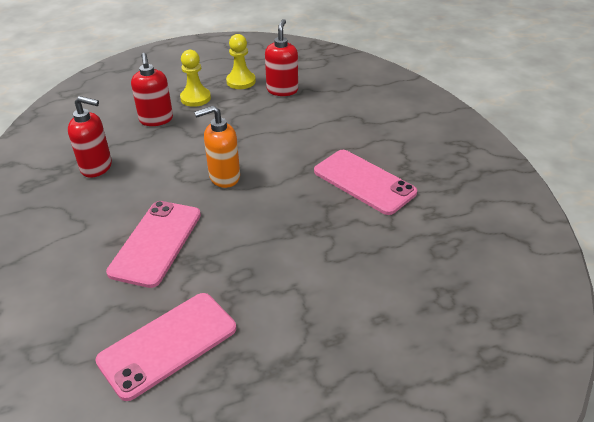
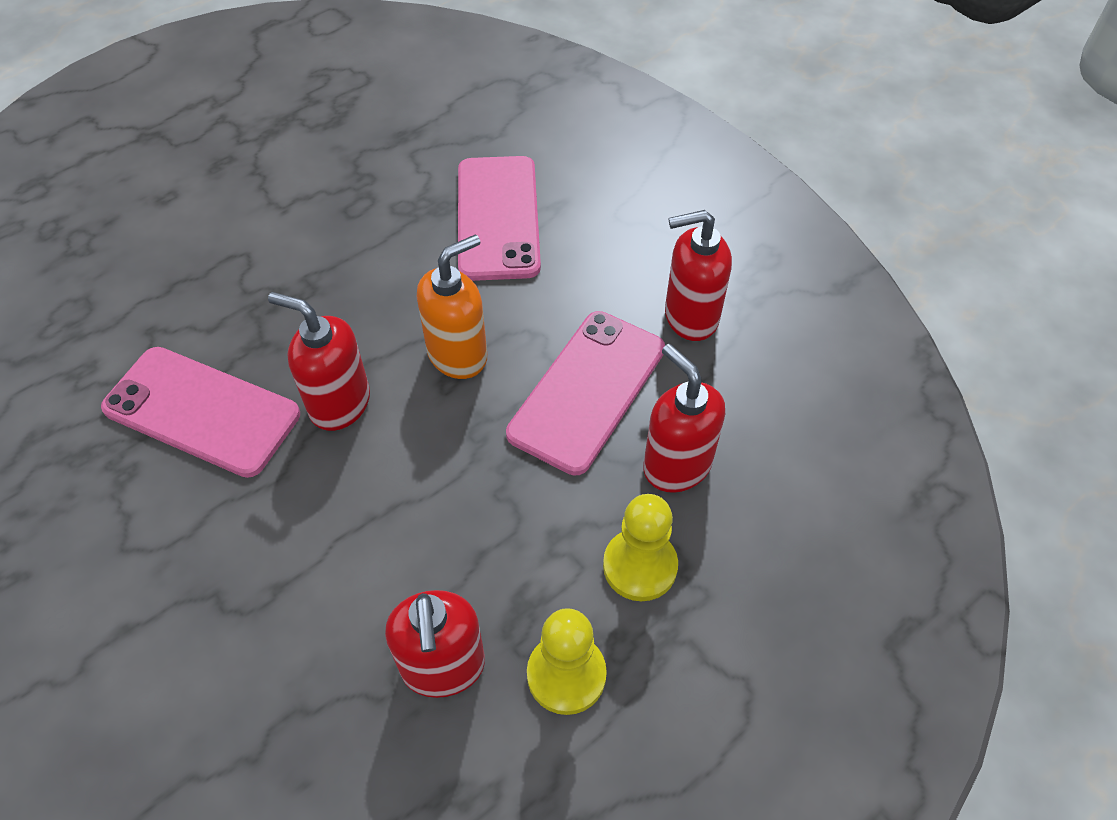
camera: 160 degrees right, 15 degrees up
pink phone [95,293,236,401] -> pink phone moved to [506,311,665,475]
none -> red soap dispenser [268,292,370,431]

